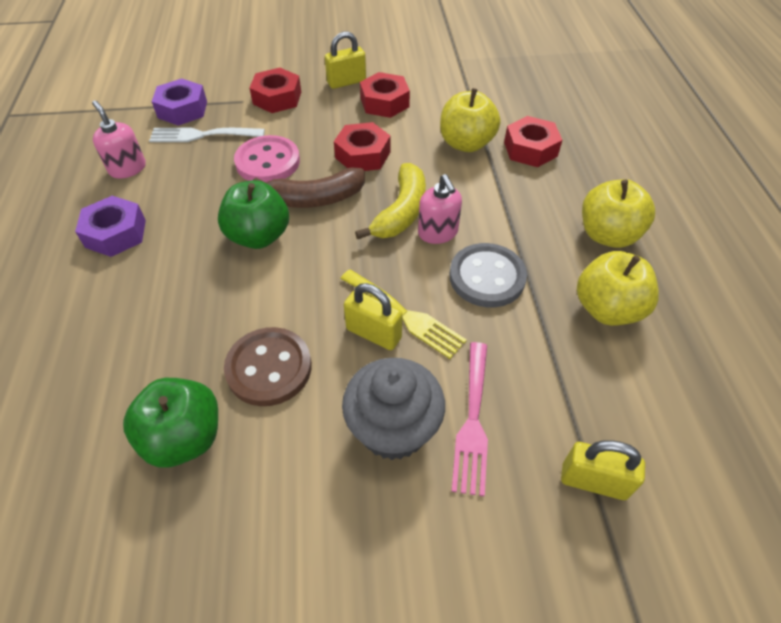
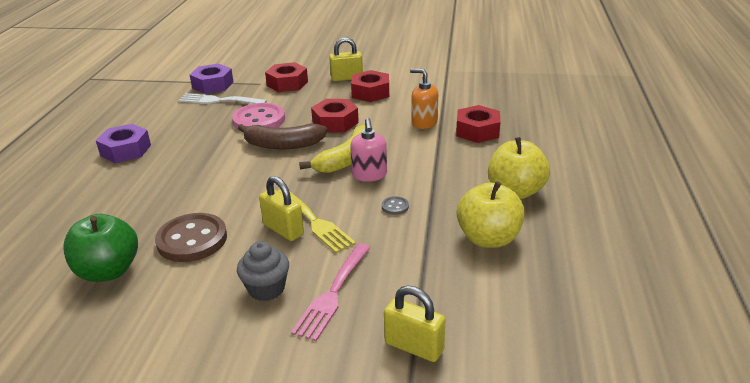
camera: 15 degrees right, 20 degrees down
pink soap dispenser [92,100,146,179] -> none
green apple [218,180,289,249] -> none
grey cupcake [342,358,445,460] -> grey cupcake [237,241,289,301], size x0.64
yellow apple [440,88,500,152] -> orange soap dispenser [410,69,438,129]
grey button [449,243,527,307] -> grey button [382,196,409,215], size x0.42

